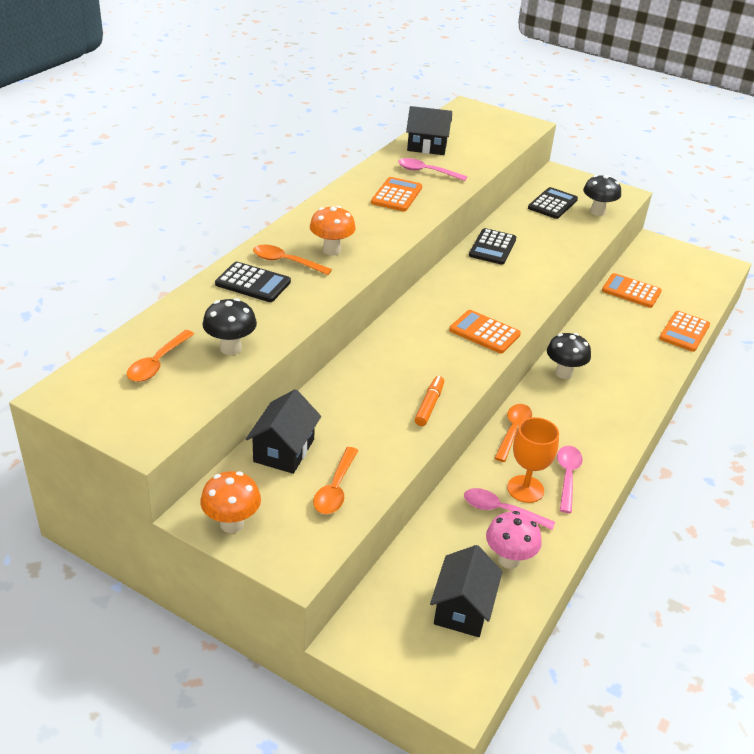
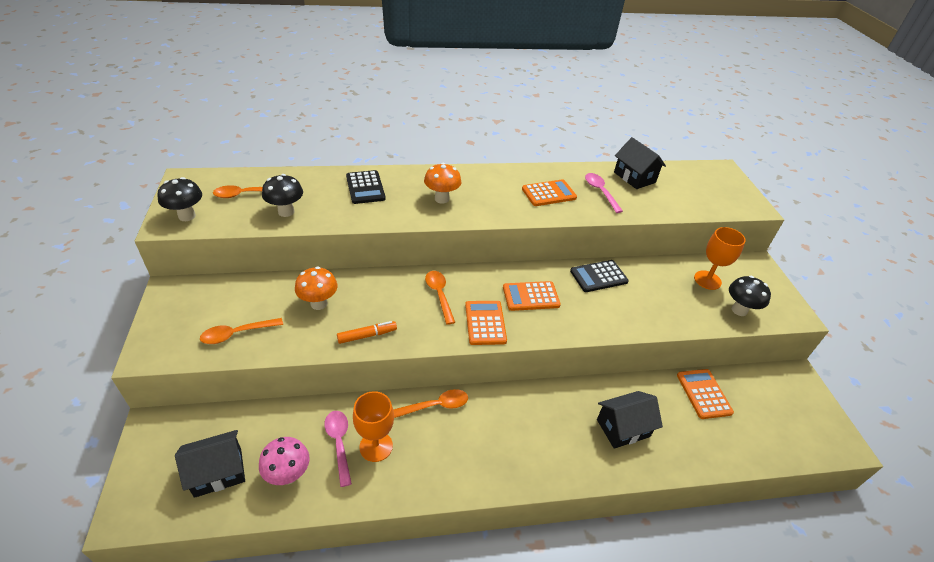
camera: 50 degrees right, 5 degrees up
orange mushroom [200,471,261,533] -> orange mushroom moved to [295,267,337,310]
black house [246,389,321,474] -> black house moved to [597,391,663,449]
orange spoon [253,245,332,275] -> orange spoon moved to [425,271,455,325]
black calculator [528,187,578,219] -> orange goblet [694,227,746,290]
black mushroom [547,333,591,379] -> black mushroom moved to [157,177,202,221]
pink spoon [557,446,583,513] -> none
orange calculator [659,311,710,352] -> orange calculator moved to [503,281,561,311]

